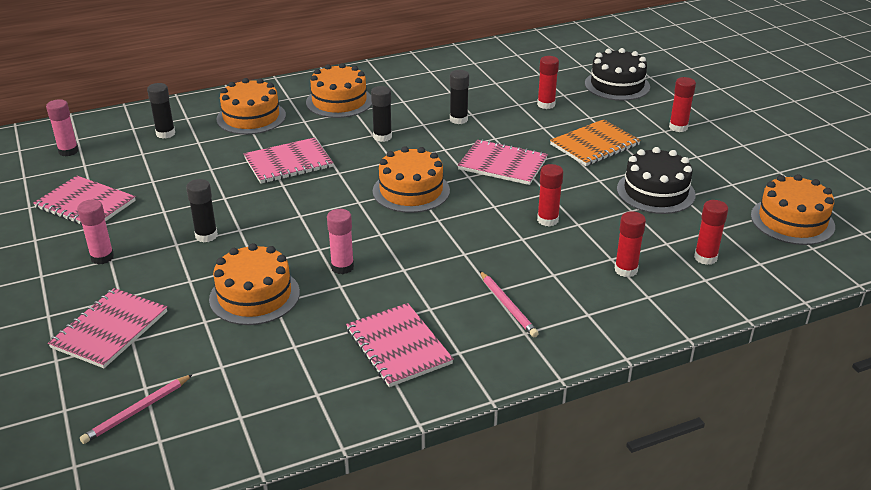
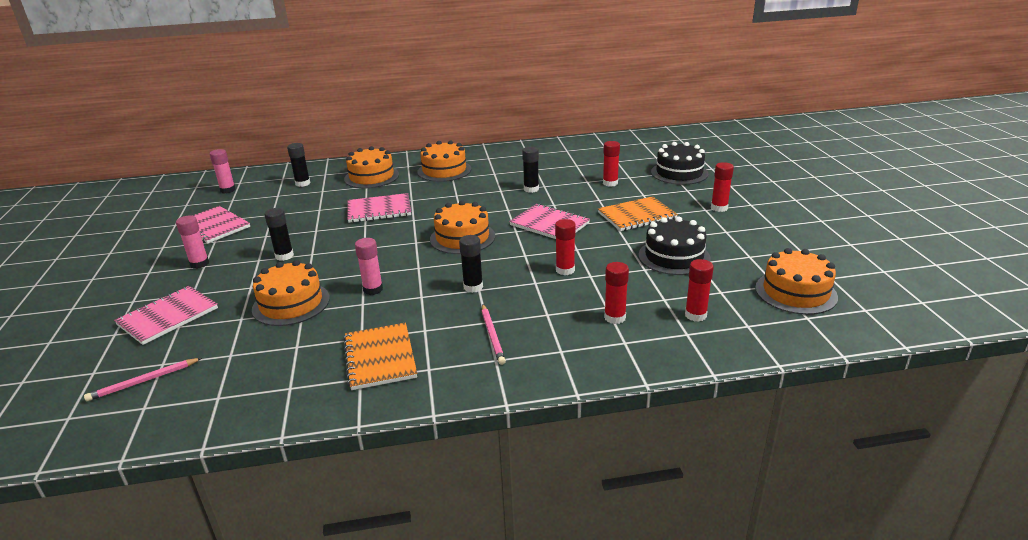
camera: 15 degrees right, 5 degrees down
pink notebook [346,303,454,387] -> orange notebook [343,323,417,390]
black glue stick [371,86,392,142] -> black glue stick moved to [459,235,483,293]

